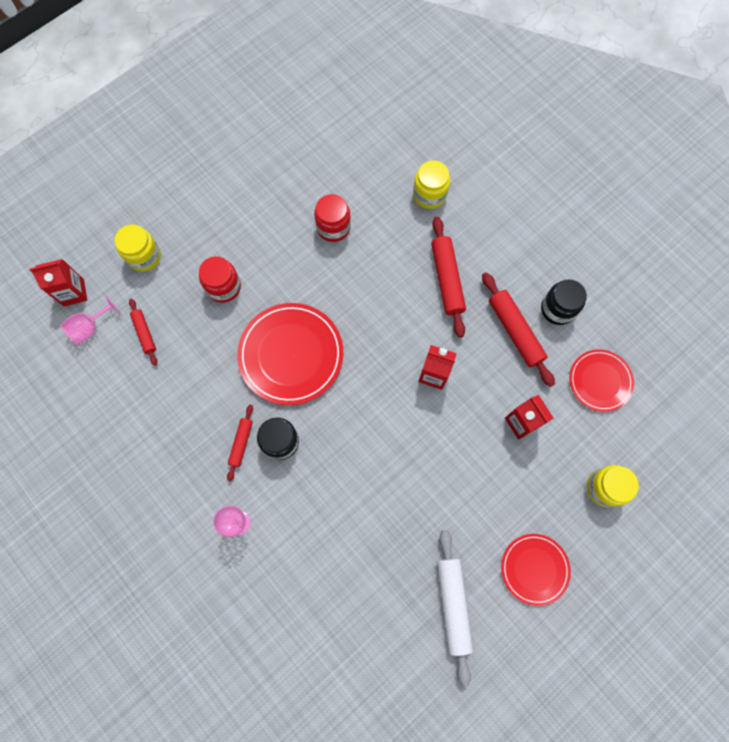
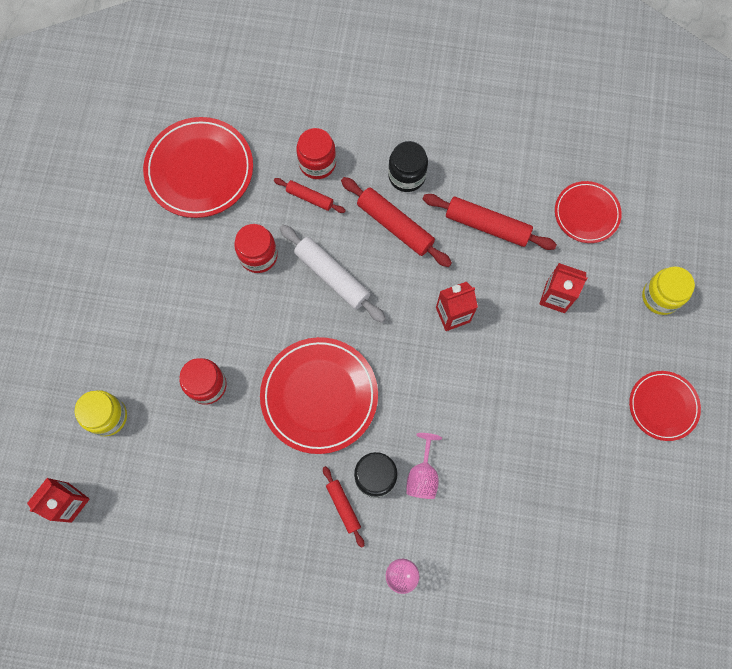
camera: 40 degrees left, 0 degrees up
pink goblet [60,295,121,345] -> pink goblet moved to [407,433,442,499]
red rolling pin [129,299,157,366] -> red rolling pin moved to [274,178,346,213]
yellow jar [413,160,450,209] -> red jar [296,128,336,179]
white rolling pin [437,530,473,687] -> white rolling pin moved to [280,225,386,322]
black jar [541,279,587,325] -> black jar moved to [388,141,428,192]
none -> red plate [143,117,253,218]

